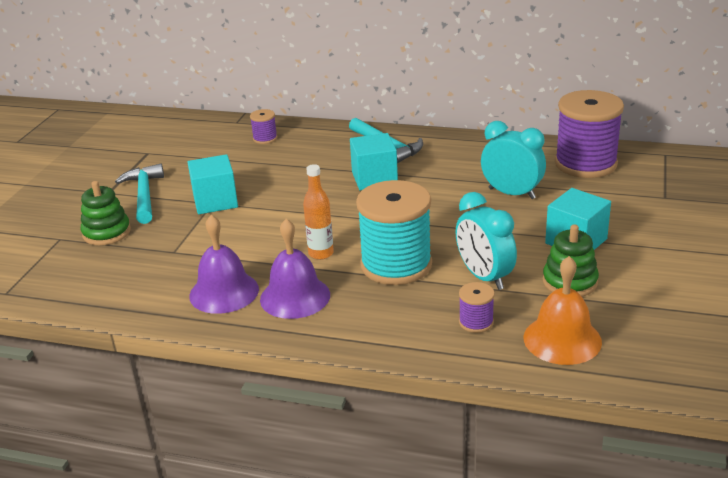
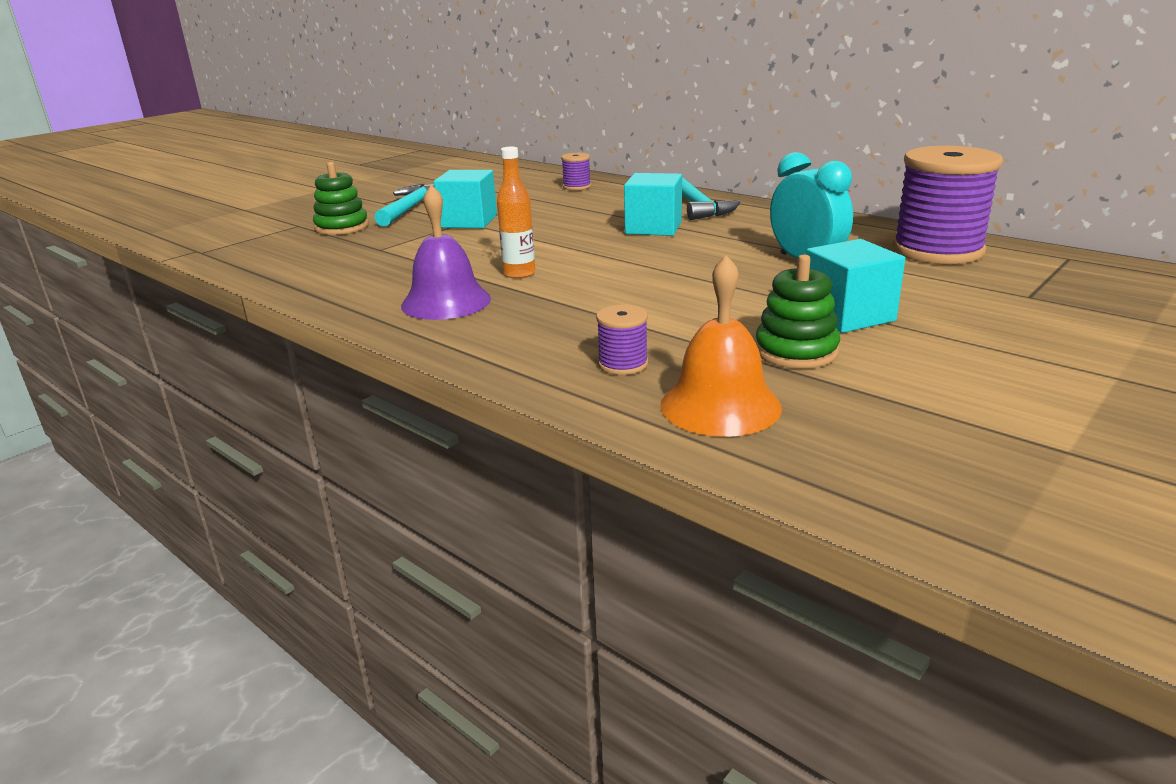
camera: 25 degrees right, 5 degrees down
purple bell [189,215,259,314] -> none
turquoise spool [356,180,432,285] -> none
turquoise clock [456,192,517,290] -> none

